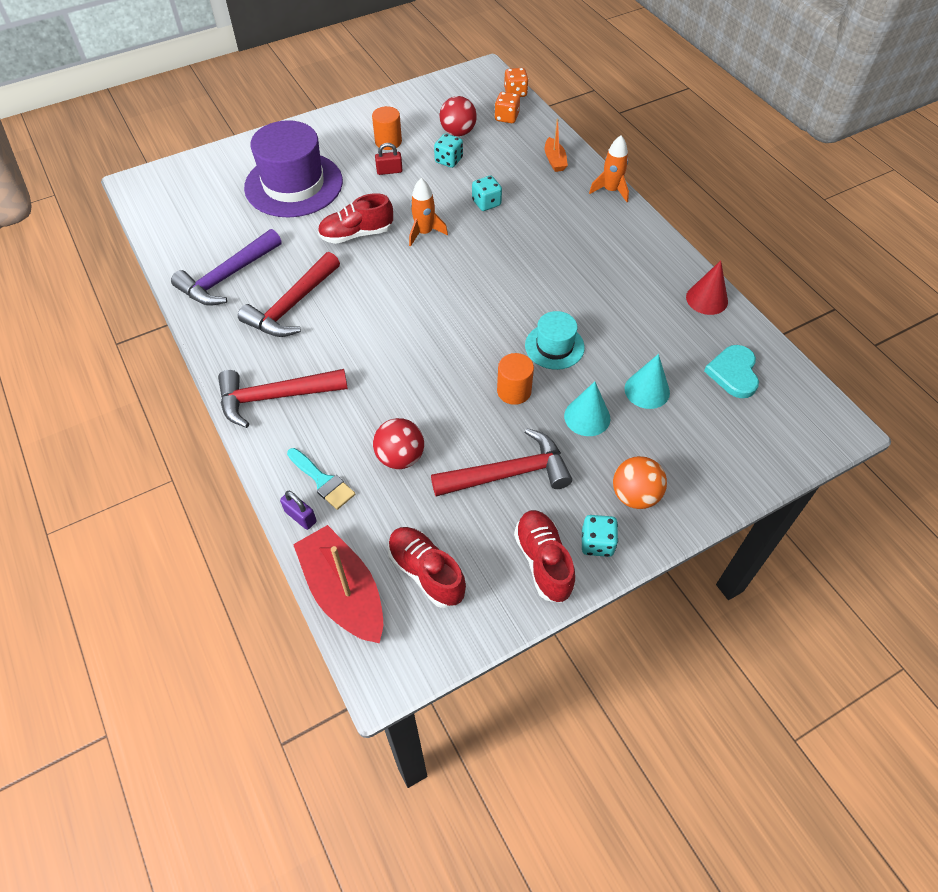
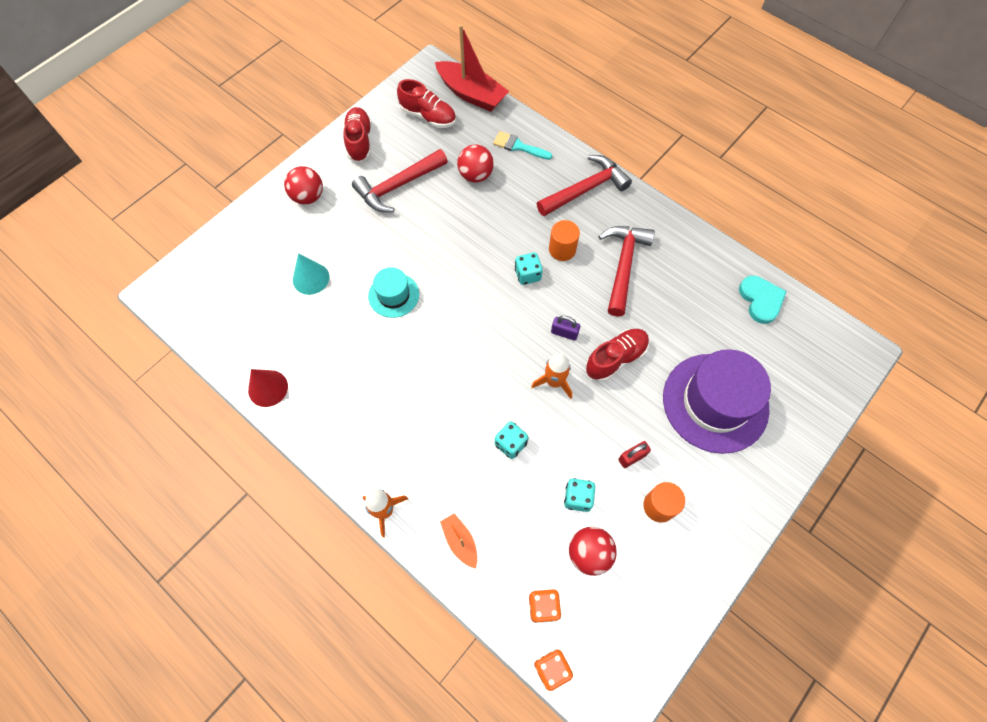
camera: 160 degrees right, 10 degrees up
purple hammer [171,229,282,306] -> none
purple padlock [280,491,317,530] -> purple padlock moved to [551,316,580,341]
orange cylinder [497,353,534,405] -> orange cylinder moved to [549,220,580,261]
red shoe [514,510,575,603] -> red shoe turned 150 degrees counterclockwise [344,107,372,162]
turquoise cone [564,381,610,436] -> none
turquoise dice [582,515,618,557] -> turquoise dice moved to [515,253,543,285]
orange ball [613,456,667,509] -> red ball [284,166,323,205]
turquoise heart [704,345,759,398] -> turquoise heart moved to [739,276,787,324]

